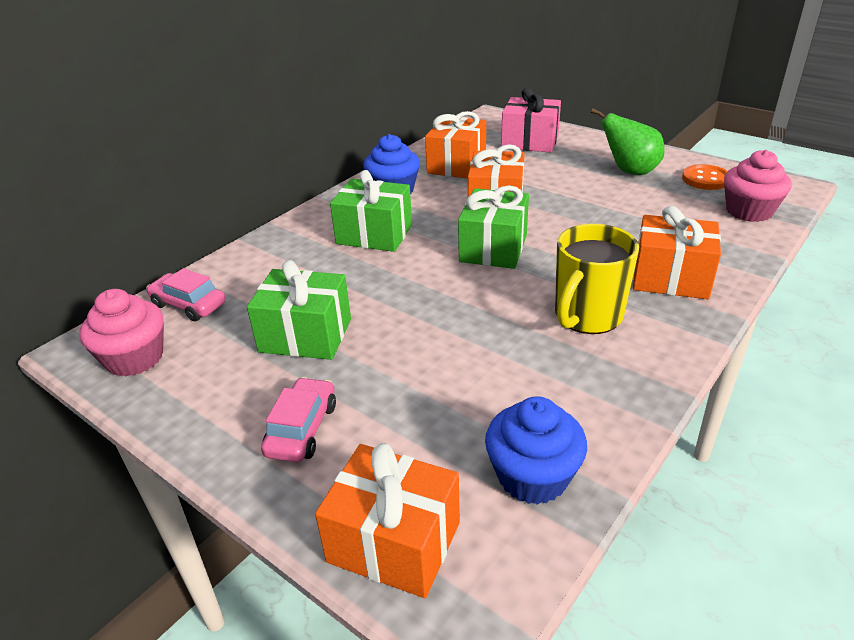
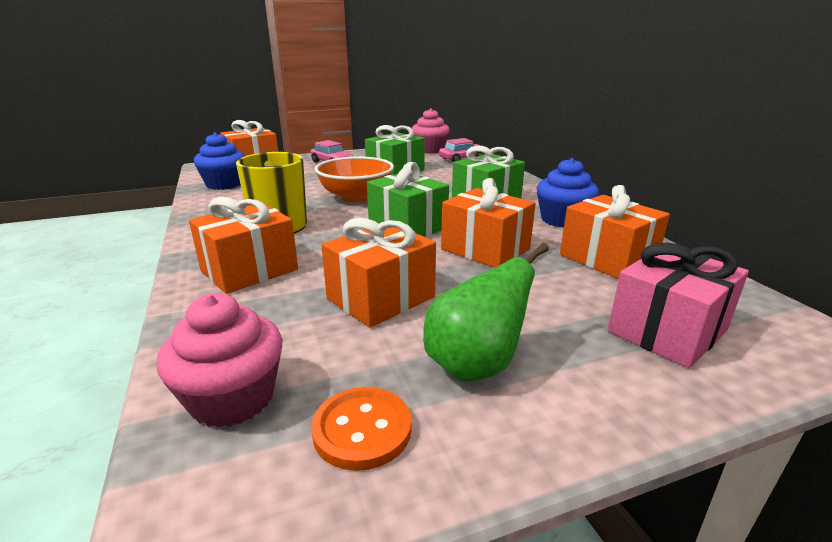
camera: 120 degrees right, 10 degrees down
none -> orange bowl [315,156,394,202]
none -> orange gift [321,218,436,328]

